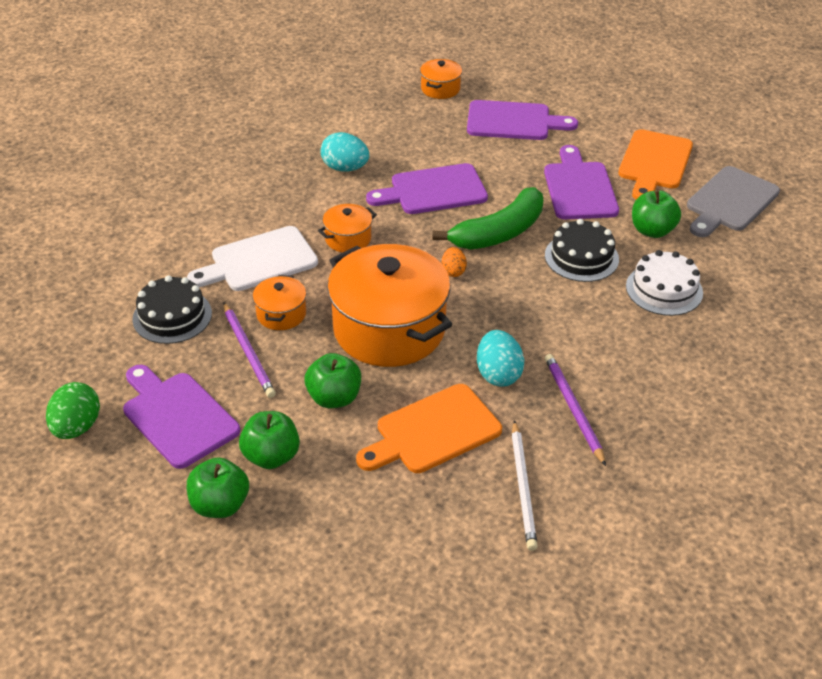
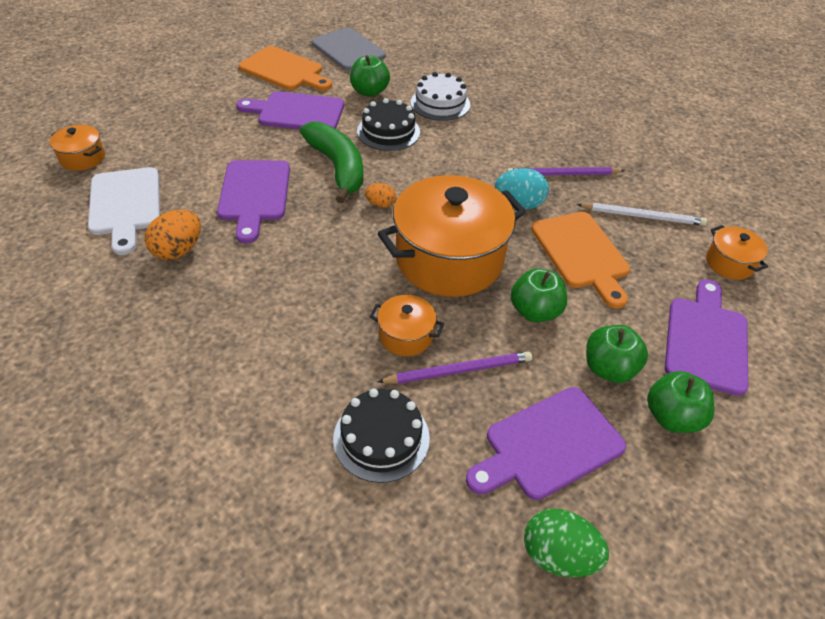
camera: 80 degrees left, 5 degrees up
white cutting board [187,226,318,291] -> white cutting board moved to [88,167,160,255]
orange pot [318,204,377,252] -> orange pot moved to [706,225,768,280]
turquoise egg [321,132,369,172] -> orange egg [145,210,201,260]
purple cutting board [467,100,578,140] -> purple cutting board moved to [665,279,748,396]

